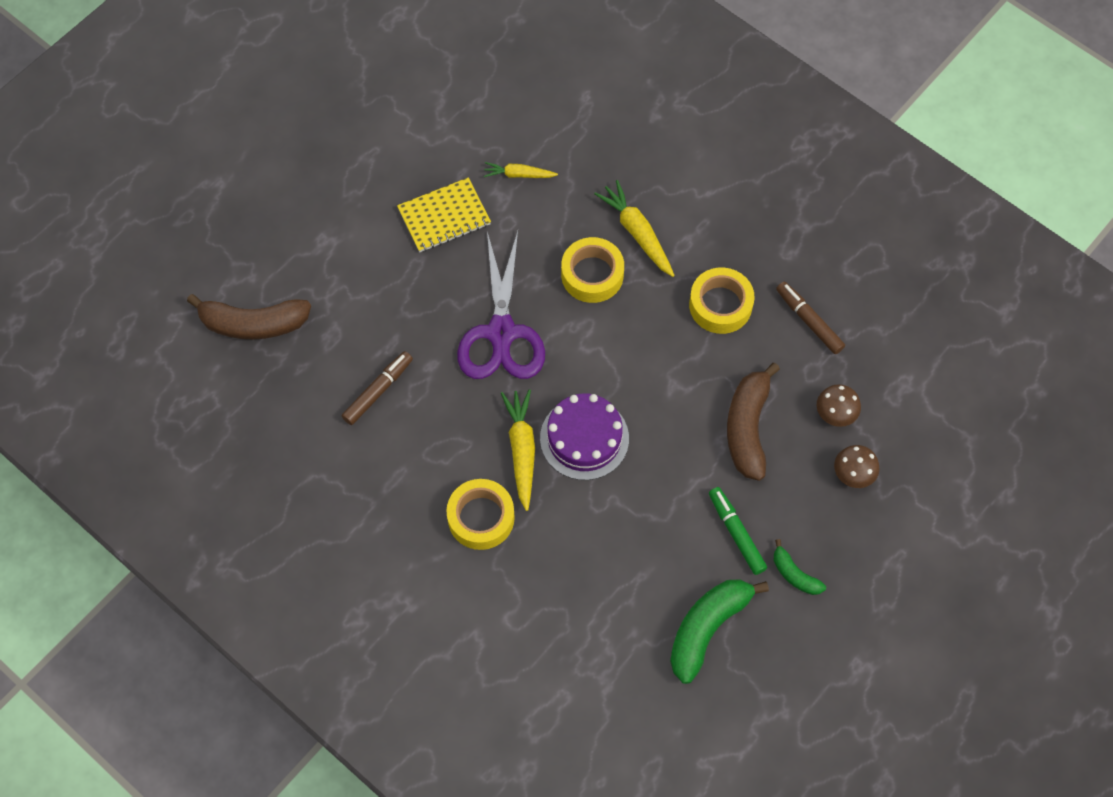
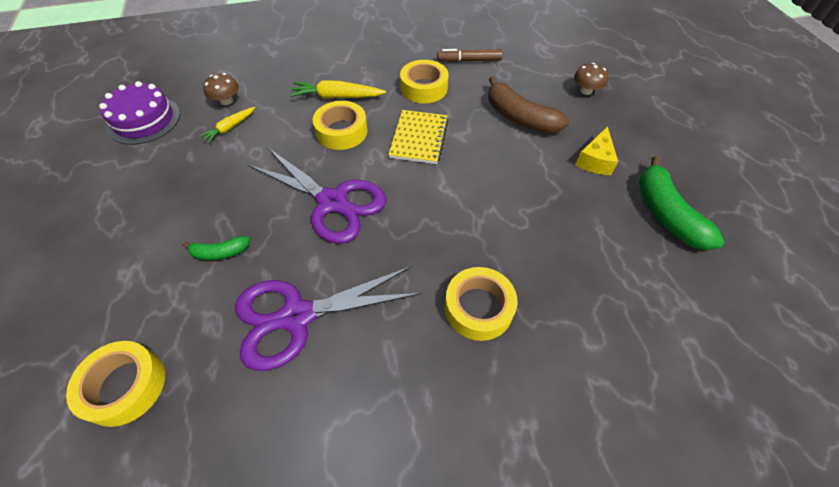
camera: 55 degrees left, 10 degrees down
brown banana [187,294,311,339] -> yellow tape [66,341,165,427]
brown marker [342,351,413,425] -> purple scissors [235,266,422,371]
yellow notebook [397,177,491,252] -> yellow notebook moved to [388,110,449,164]
yellow carrot [501,389,535,511] -> none
purple cake [540,393,629,480] -> purple cake moved to [99,81,180,145]
green marker [709,487,767,575] -> yellow cheese [575,126,618,175]
green banana [774,539,826,595] -> green banana moved to [182,236,250,260]
brown mushroom [817,384,861,427] -> brown mushroom moved to [203,73,239,105]

